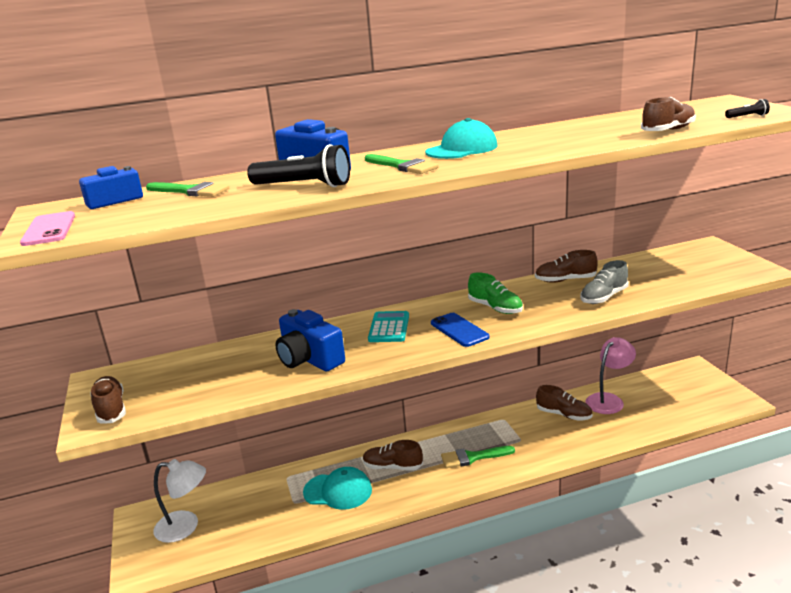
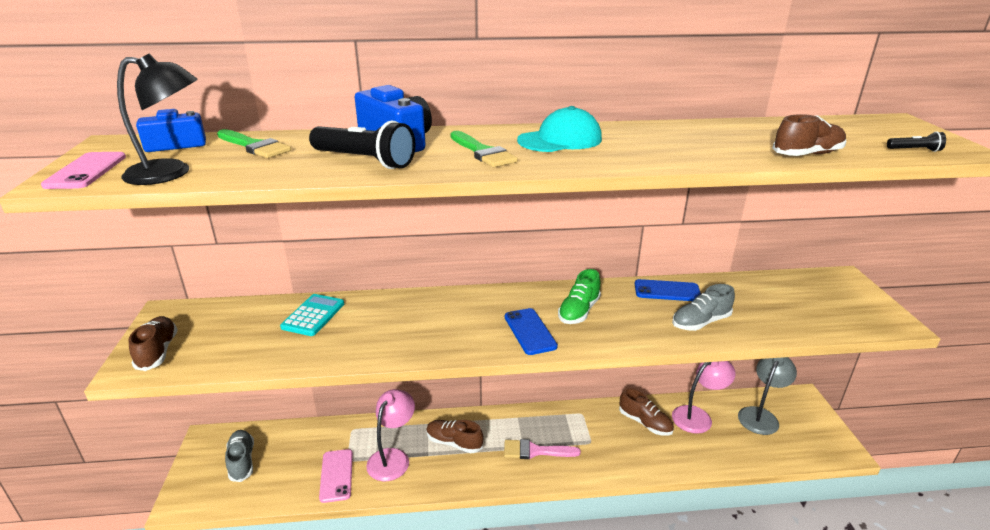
camera: 10 degrees right, 5 degrees up
white lamp [153,459,206,543] -> grey shoe [225,430,254,482]
blue camera [276,309,345,371] -> none
turquoise cap [303,467,372,510] -> pink lamp [366,389,415,481]
turquoise calculator [368,311,409,342] -> turquoise calculator moved to [280,294,344,336]
green brush [441,446,515,468] -> pink brush [504,439,581,459]
green shoe [468,272,523,314] -> green shoe turned 60 degrees clockwise [558,269,601,324]
brown shoe [535,250,598,283] -> blue phone [635,279,701,301]
none -> black lamp [117,54,198,185]
none -> pink phone [319,449,353,503]
none -> grey lamp [738,357,797,435]

